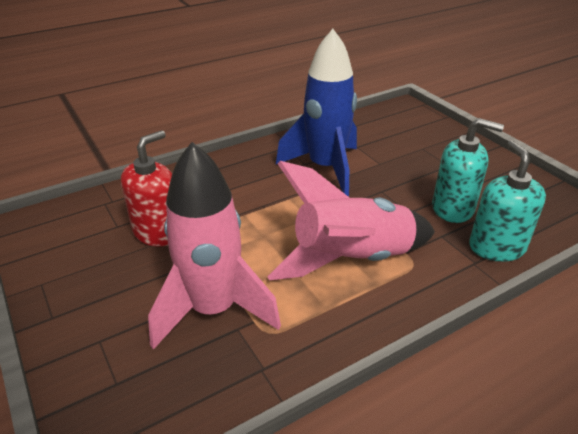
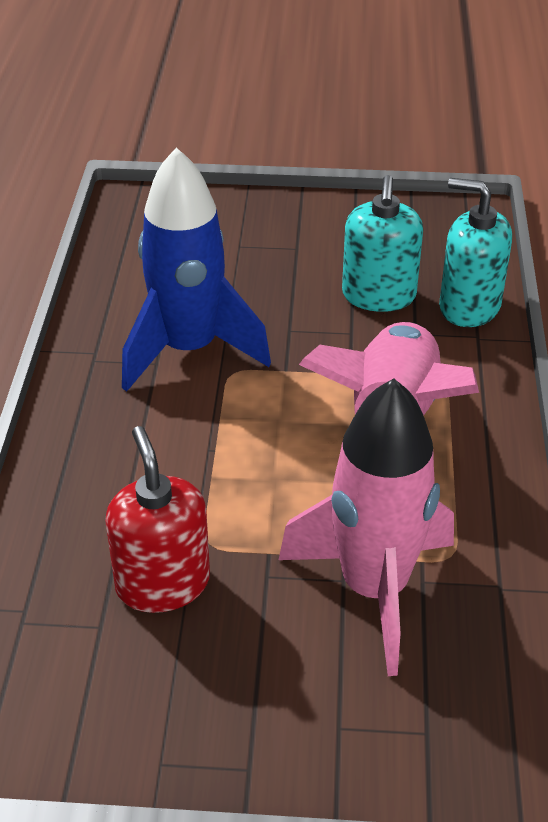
camera: 55 degrees left, 5 degrees up
turquoise soap dispenser [432,118,504,223] -> turquoise soap dispenser turned 135 degrees clockwise [342,175,423,312]

